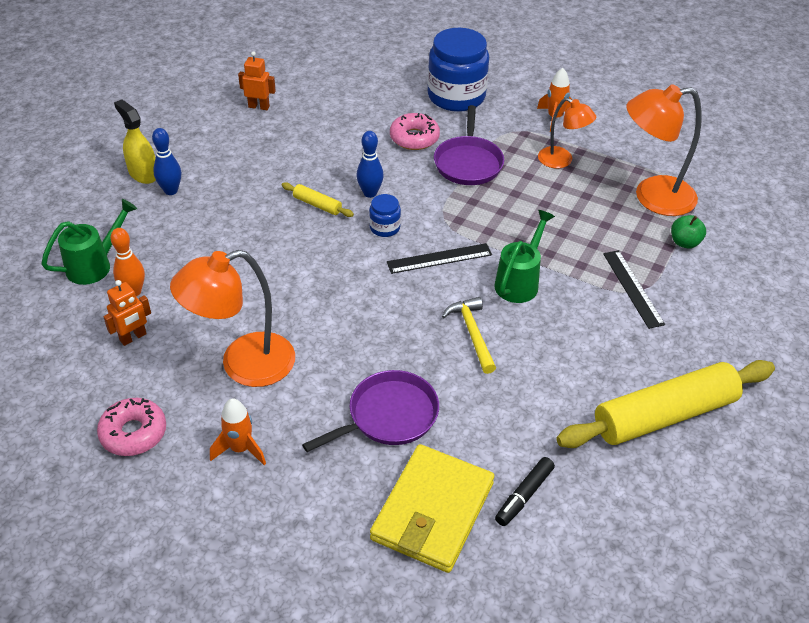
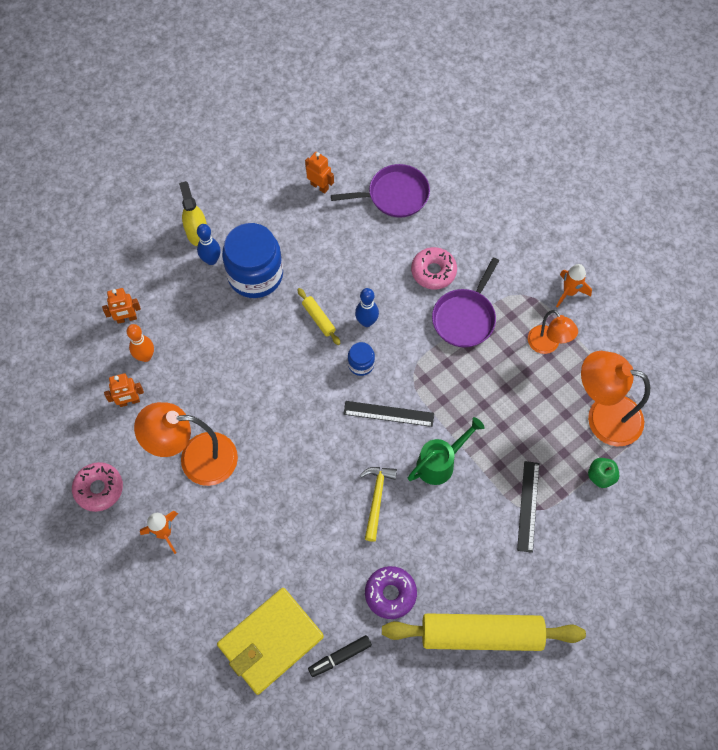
camera: 25 degrees right, 20 degrees up
green watering can [41,199,137,285] -> orange robot [102,288,141,324]
purple pan [302,370,439,452] -> purple pan moved to [331,164,430,218]
blue jar [428,28,489,112] -> blue jar moved to [222,223,283,298]
none -> purple donut [365,566,417,619]

